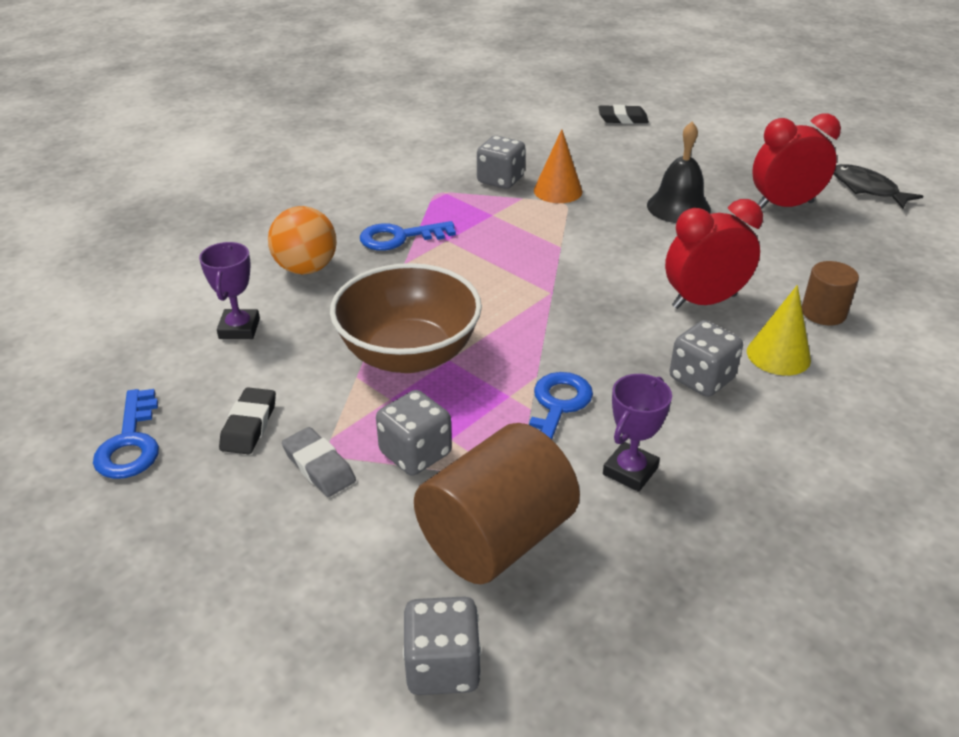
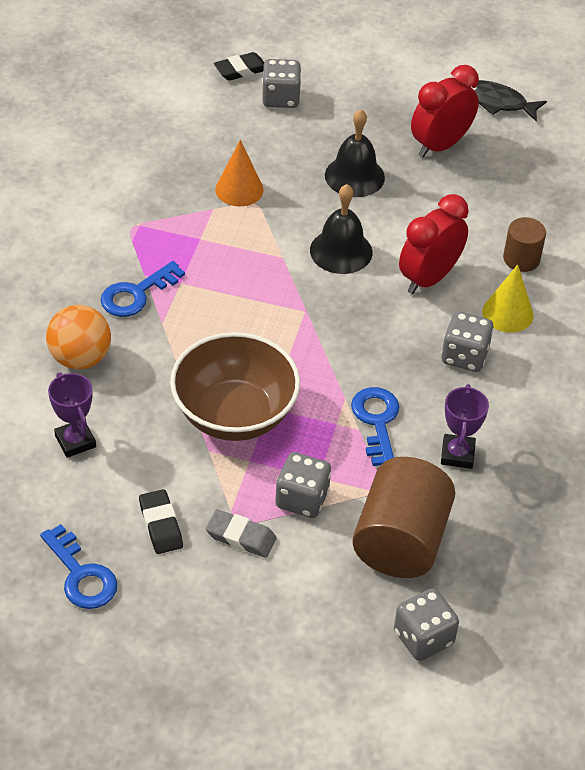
camera: 30 degrees left, 10 degrees up
grey dice [477,136,525,189] -> grey dice moved to [262,59,301,108]
none -> black bell [310,184,372,274]

